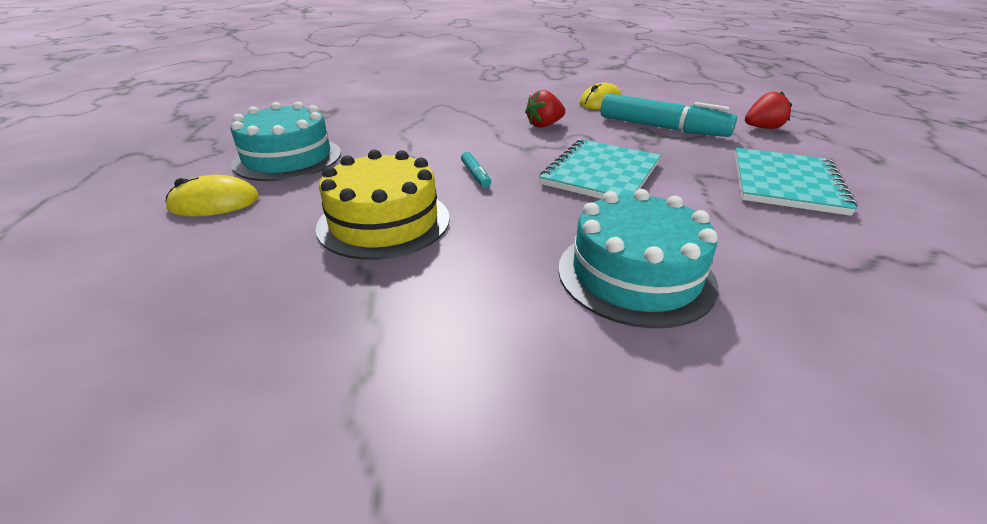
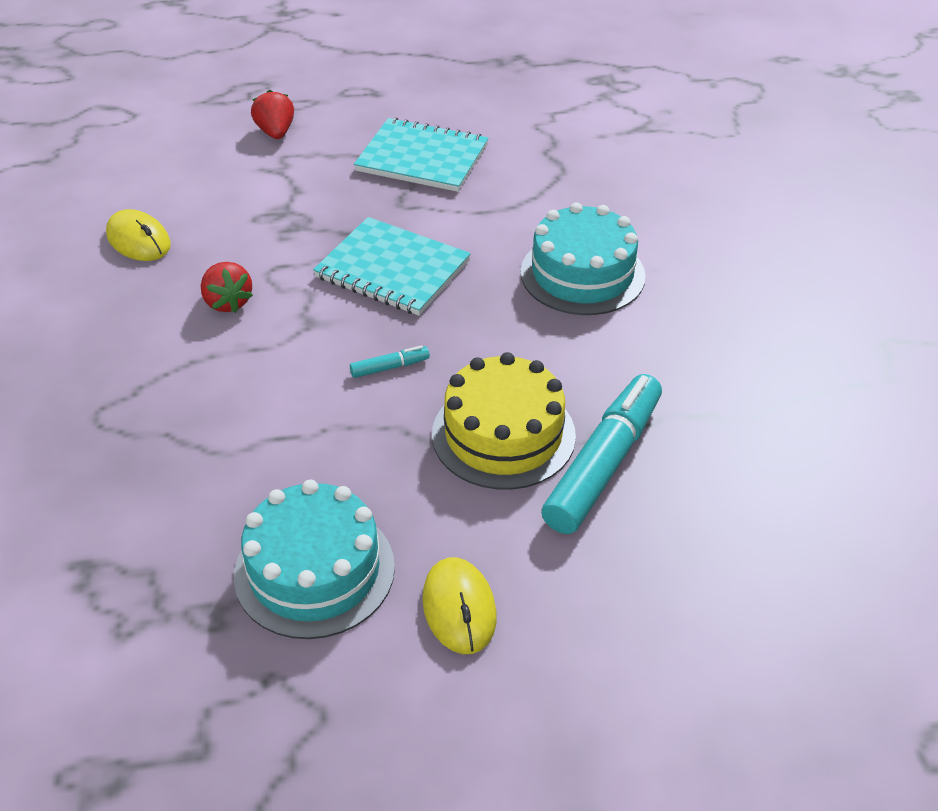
camera: 90 degrees left, 10 degrees up
turquoise marker [601,93,737,137] -> turquoise marker moved to [541,374,662,534]

